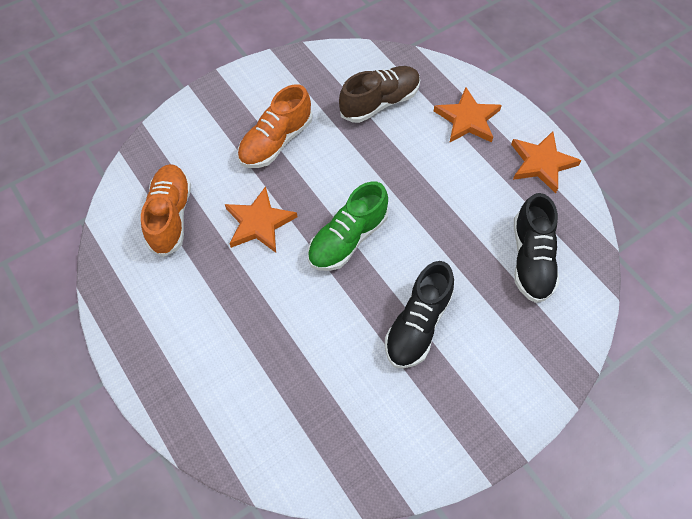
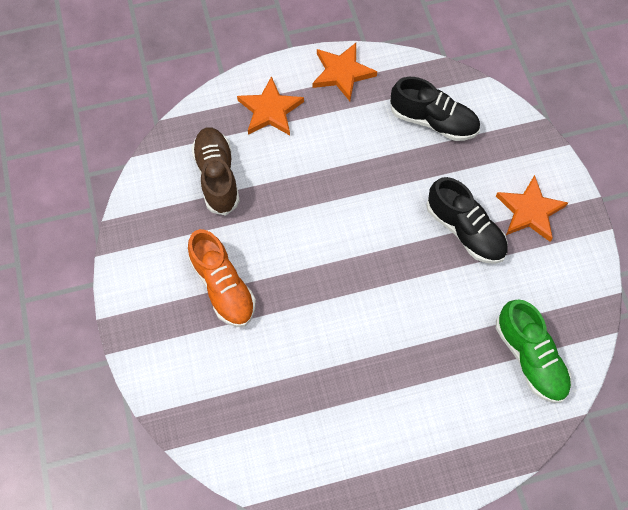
camera: 70 degrees left, 5 degrees up
orange shoe [141,164,191,257] -> none
orange star [225,186,297,253] -> orange star moved to [496,175,568,242]
green shoe [308,181,389,271] -> green shoe moved to [496,300,571,403]

